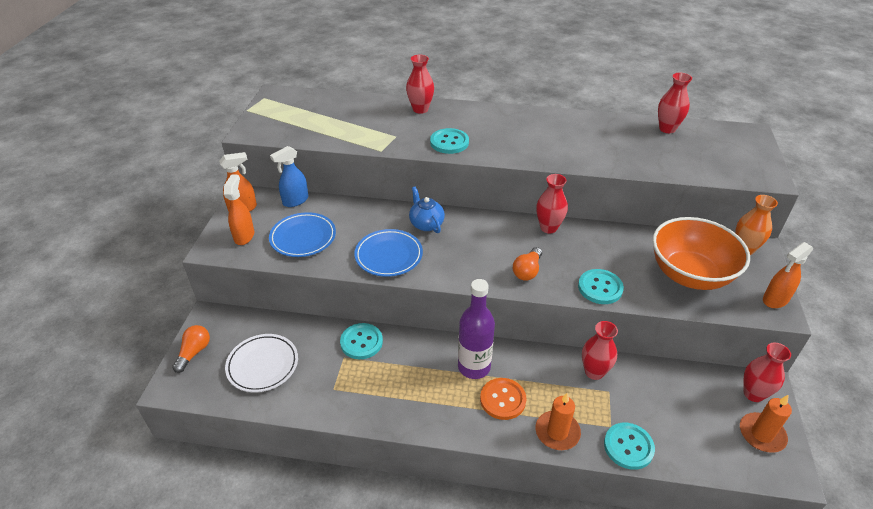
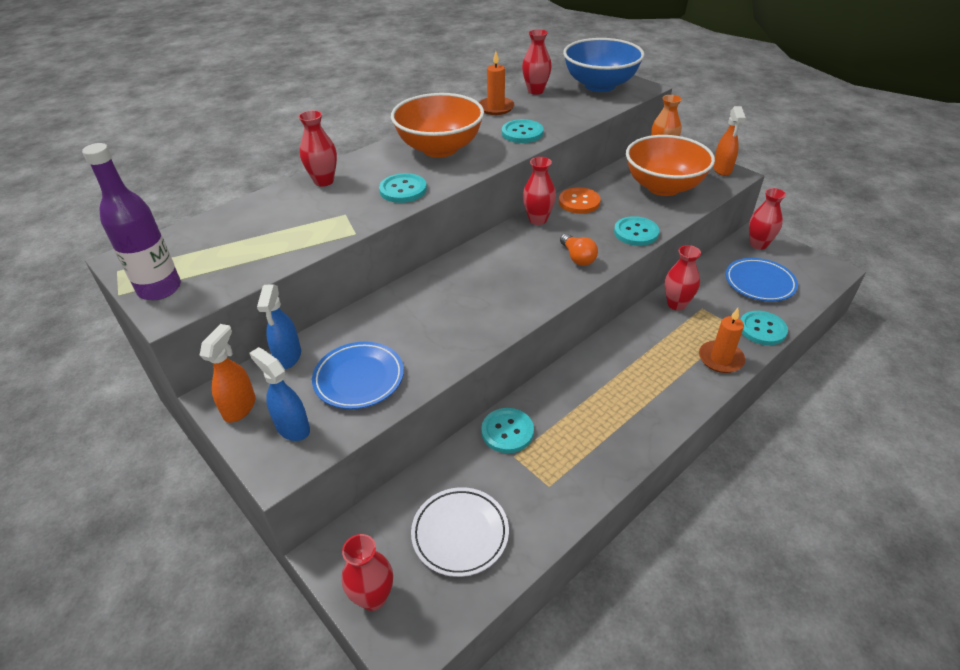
camera: 50 degrees left, 0 degrees up
orange light bulb [172,325,210,373] -> red vase [342,534,393,611]
orange spray bottle [224,174,254,245] -> blue spray bottle [250,347,310,441]
blue plate [354,229,423,277] -> blue plate moved to [725,258,798,302]
blue teapot [409,187,445,233] -> none
purple bottle [458,279,495,379] -> purple bottle moved to [82,143,181,300]
orange button [480,378,527,420] -> orange button moved to [559,187,601,214]
orange candle [740,395,792,453] -> orange candle moved to [479,51,515,115]
none -> orange bowl [391,93,484,158]
none -> turquoise button [502,119,544,143]
none -> blue bowl [563,38,644,92]

